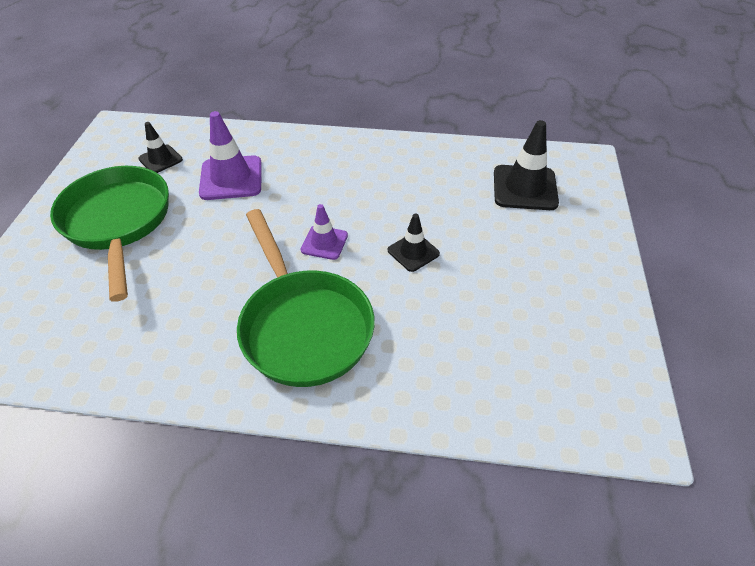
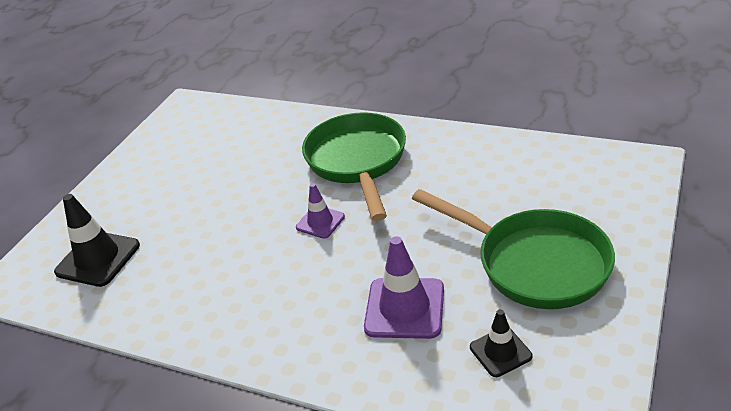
camera: 160 degrees left, 10 degrees down
green pan [50,166,169,302] -> green pan turned 45 degrees counterclockwise [412,189,615,309]
black traffic cone [388,214,440,272] -> none

